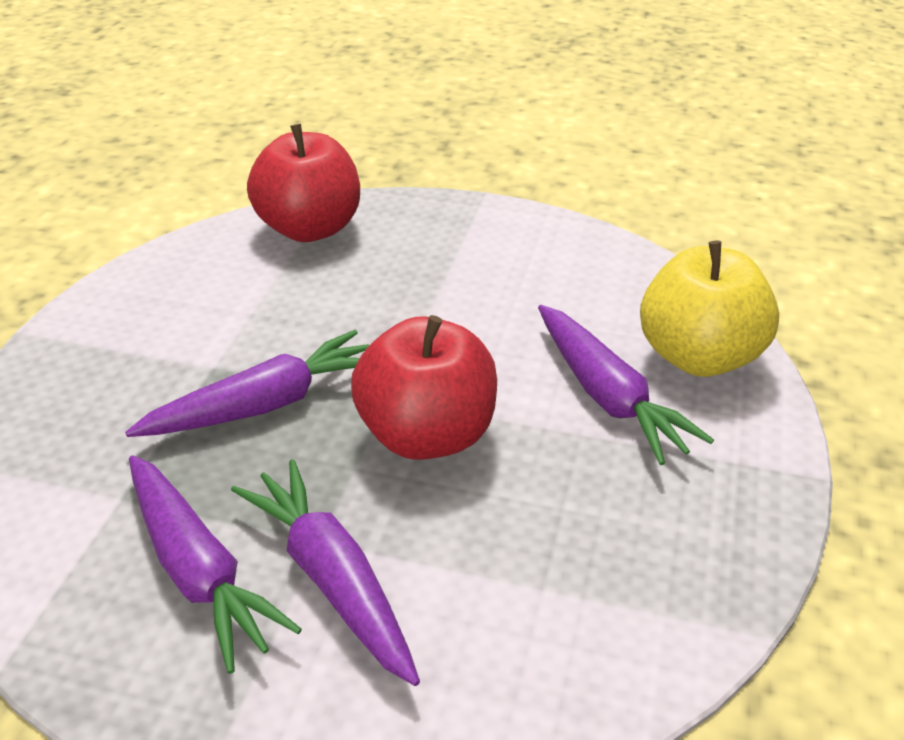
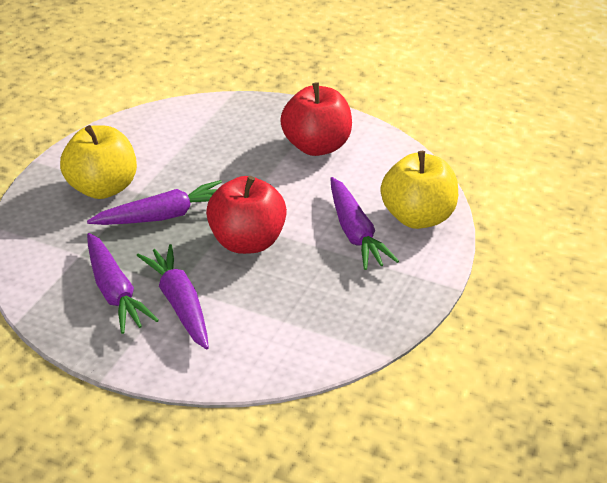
camera: 10 degrees right, 0 degrees up
red apple [247,124,360,242] -> red apple moved to [280,82,352,156]
none -> yellow apple [60,125,137,199]

